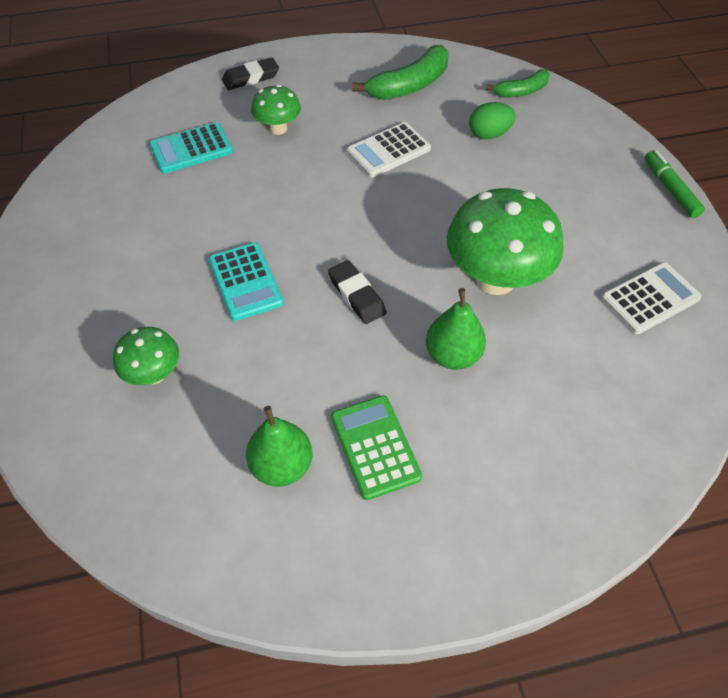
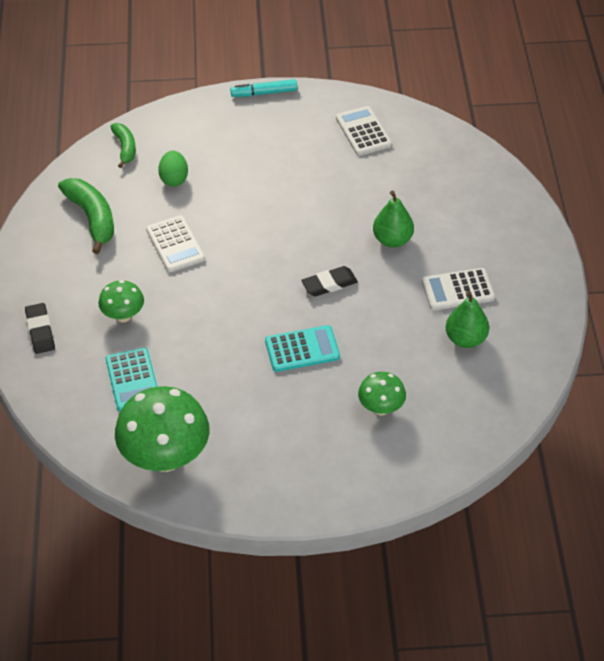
camera: 80 degrees left, 5 degrees down
green calculator [331,396,422,500] -> white calculator [422,268,495,310]
green mushroom [447,188,563,295] -> green mushroom moved to [115,386,209,472]
green marker [645,150,705,218] -> turquoise marker [230,79,297,97]

